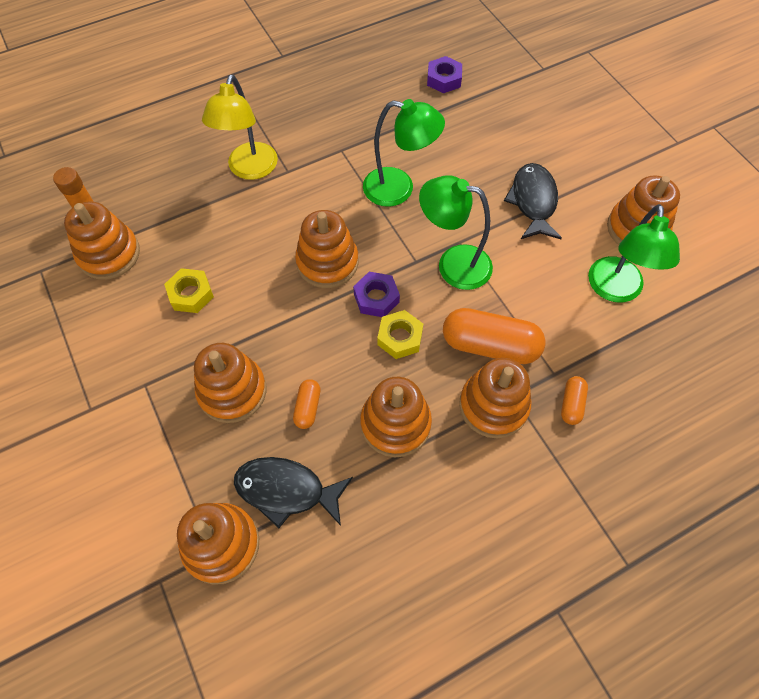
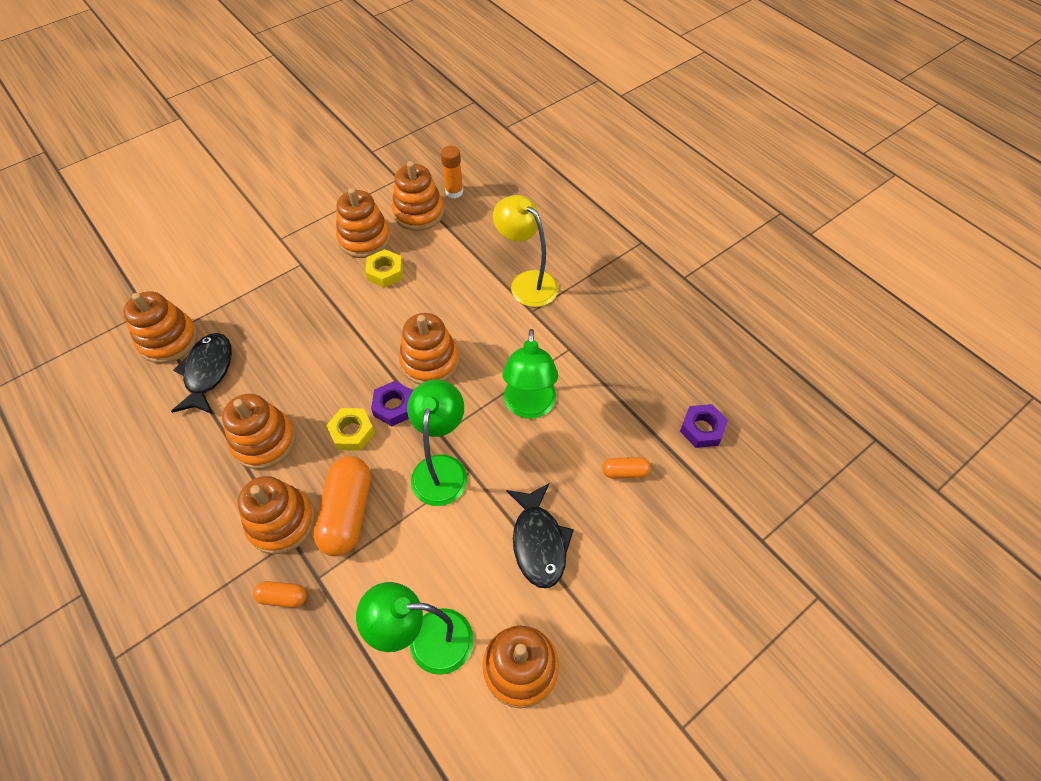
camera: 80 degrees right, 5 degrees down
orange stacking toy [194,343,266,423] -> orange stacking toy moved to [336,188,391,258]
yellow lamp [202,75,278,180] -> yellow lamp turned 45 degrees clockwise [493,195,558,307]
orange capsule [293,379,321,429] -> orange capsule moved to [602,457,651,479]
black fish [504,163,562,239] -> black fish turned 90 degrees clockwise [506,483,574,588]

